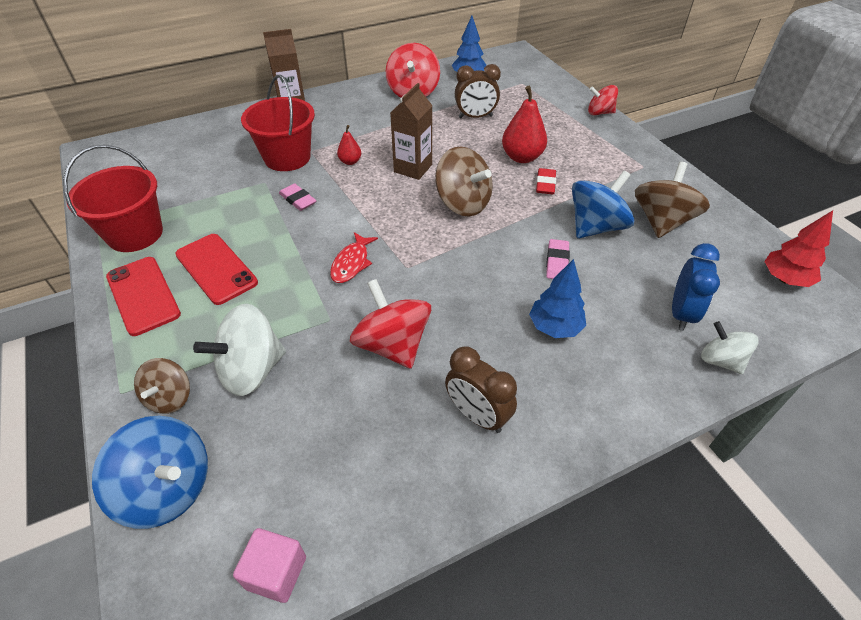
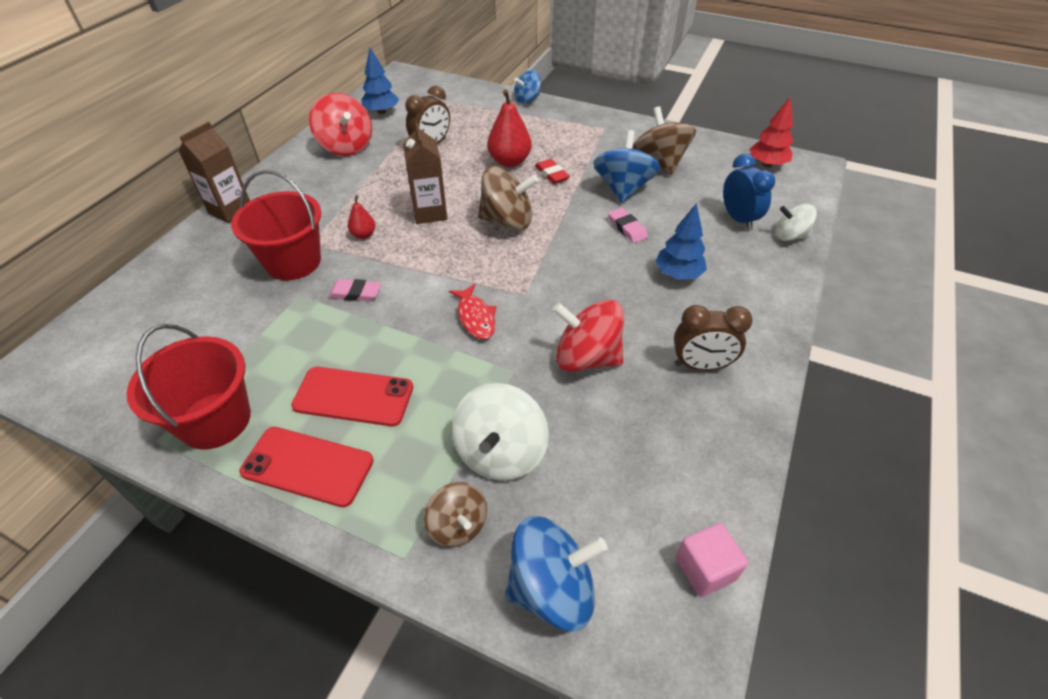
camera: 40 degrees left, 0 degrees up
red spinning top [588,85,618,115] -> blue spinning top [514,70,541,104]

